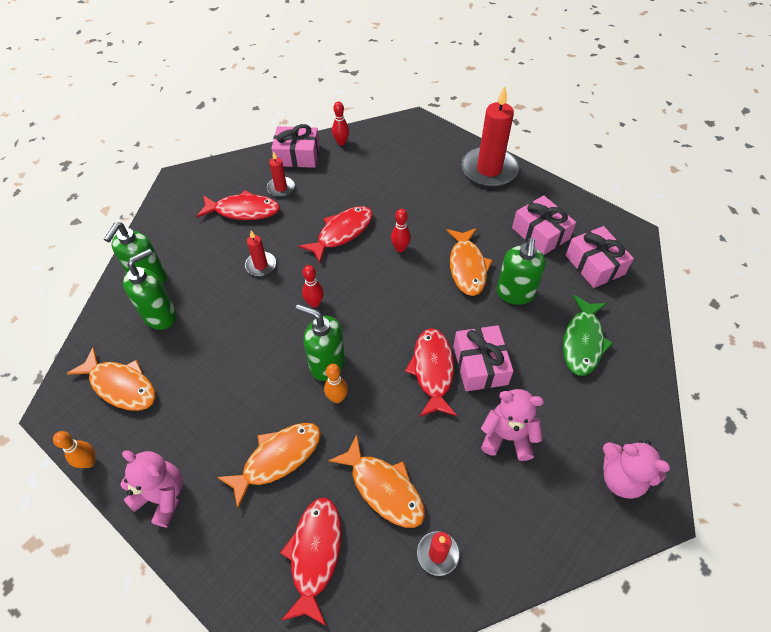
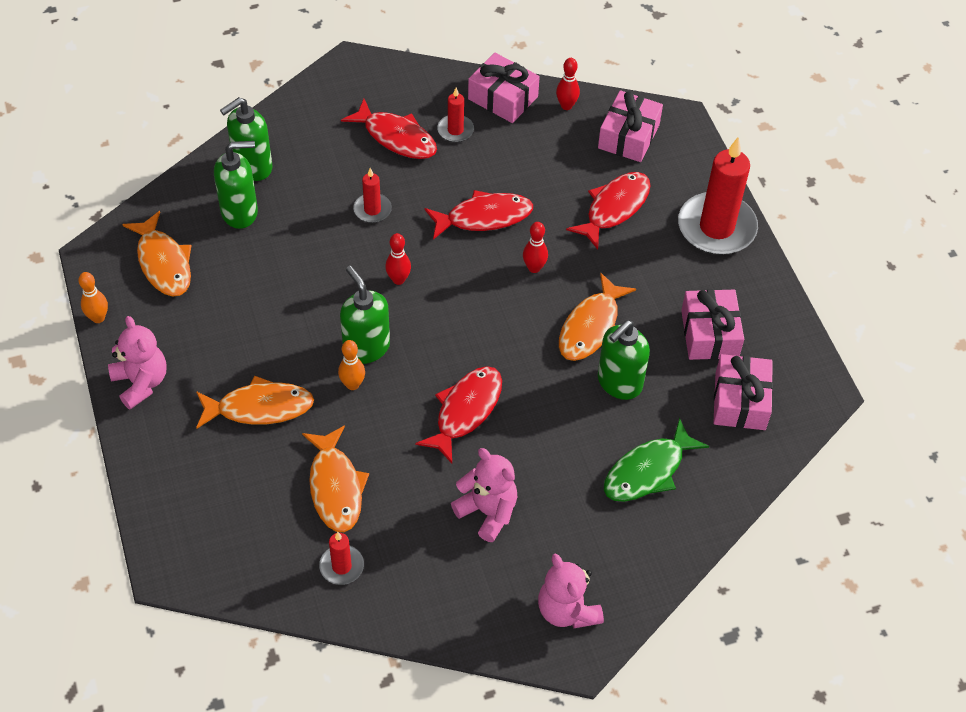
camera: 30 degrees right, 0 degrees up
red fish [280,497,342,626] -> red fish moved to [566,172,651,250]
pink gift [453,325,513,391] -> pink gift moved to [598,90,663,162]

